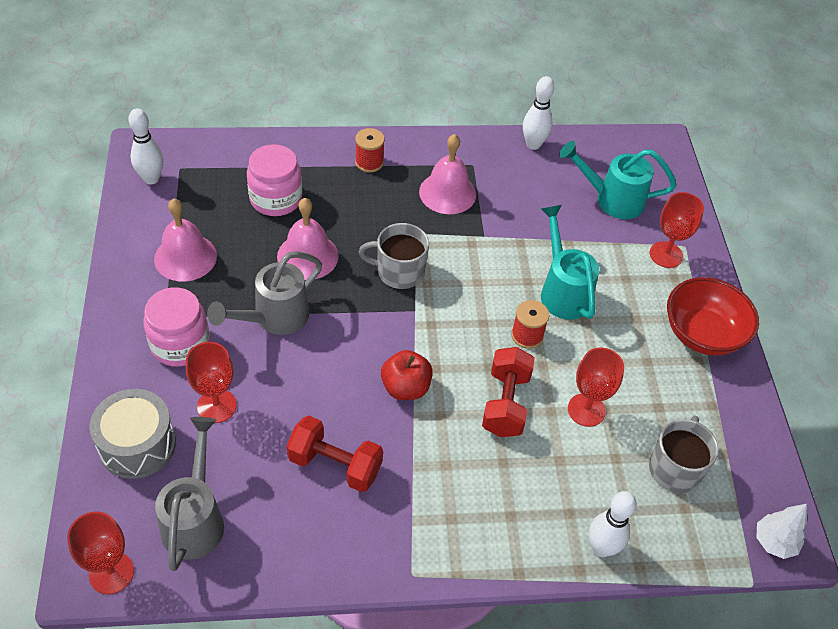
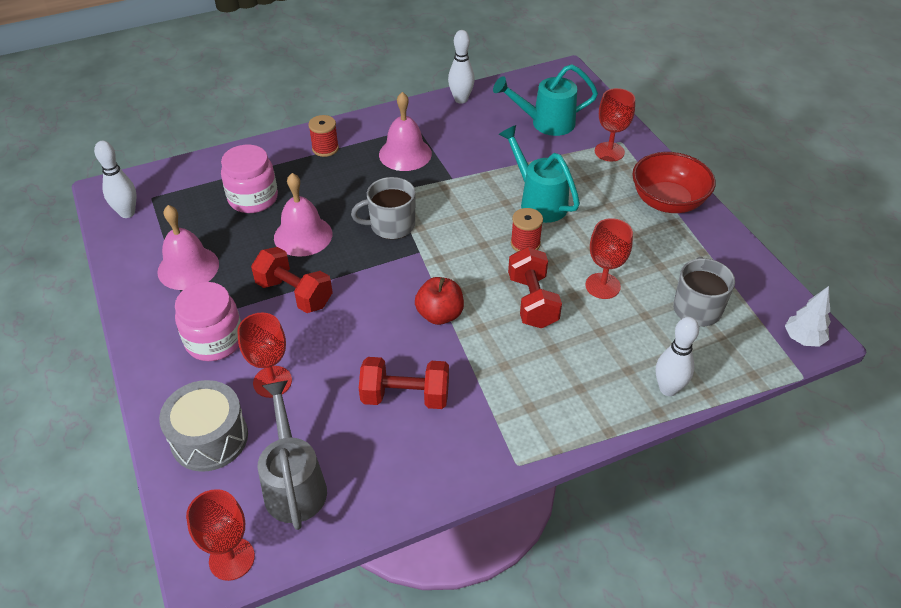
camera: 15 degrees left, 5 degrees down
grey watering can [207,251,322,335] -> red dumbbell [251,247,333,313]

